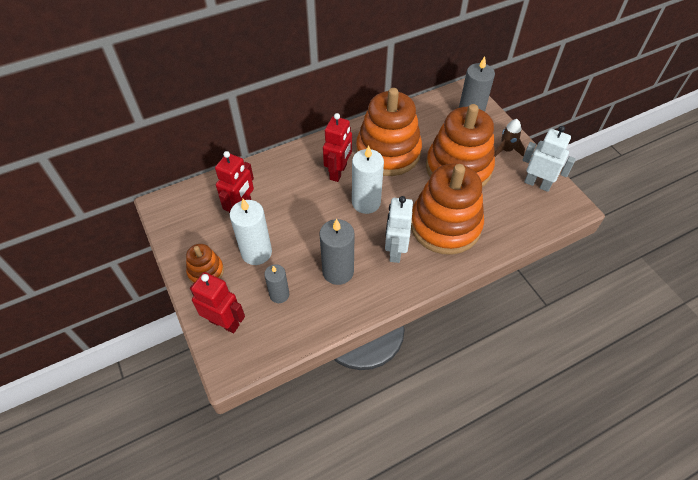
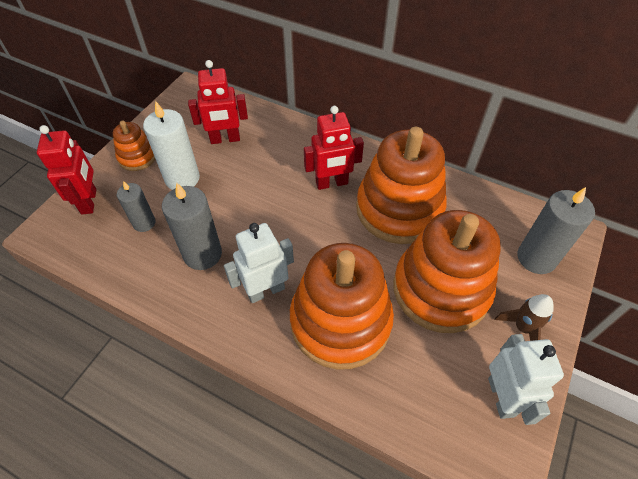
camera: 55 degrees right, 0 degrees up
white candle [352,145,384,214] -> none

